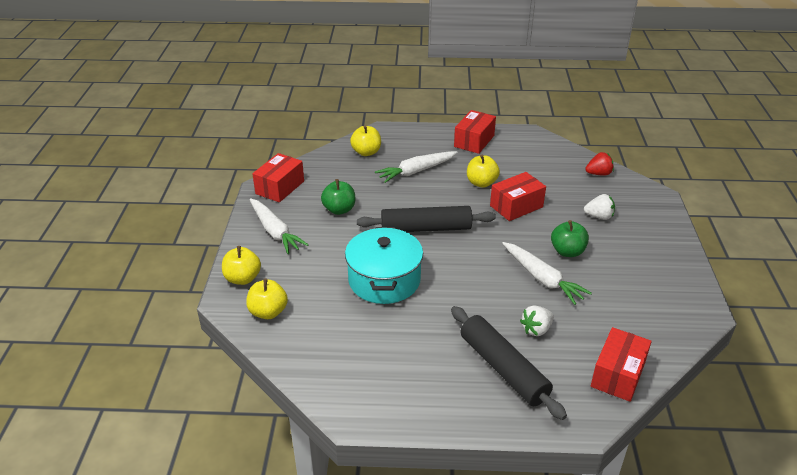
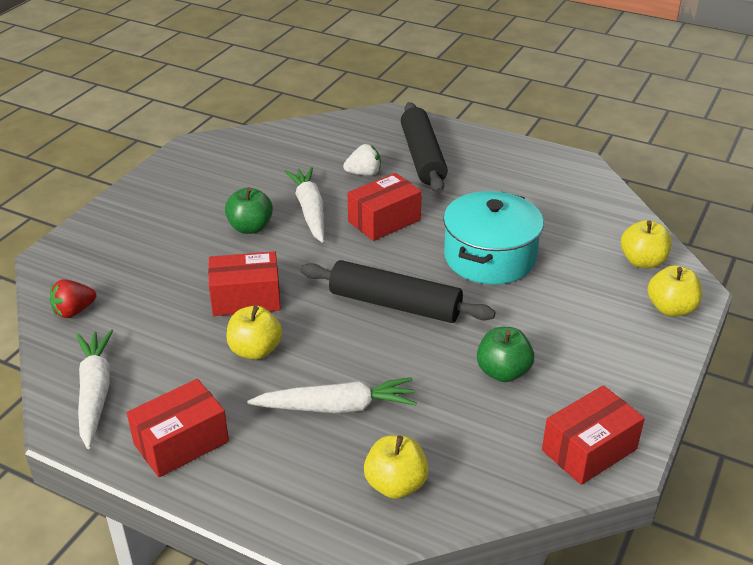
camera: 155 degrees left, 0 degrees up
white carrot [249,198,309,254] -> white carrot moved to [77,329,113,449]
white strawberry [584,194,615,220] -> none
red strawberry [585,152,614,176] -> red strawberry turned 45 degrees counterclockwise [50,279,96,318]
red box [591,327,652,402] -> red box moved to [348,173,422,241]

